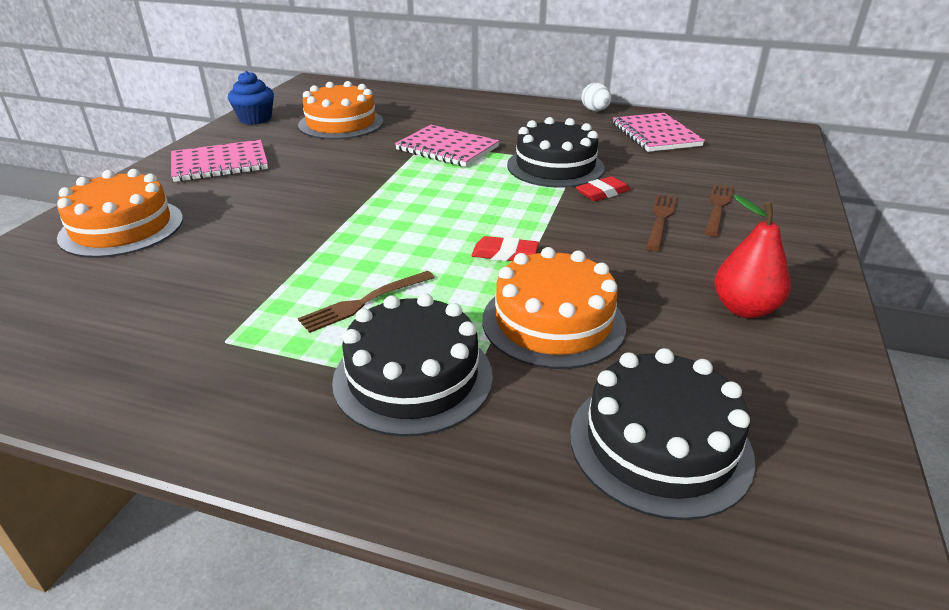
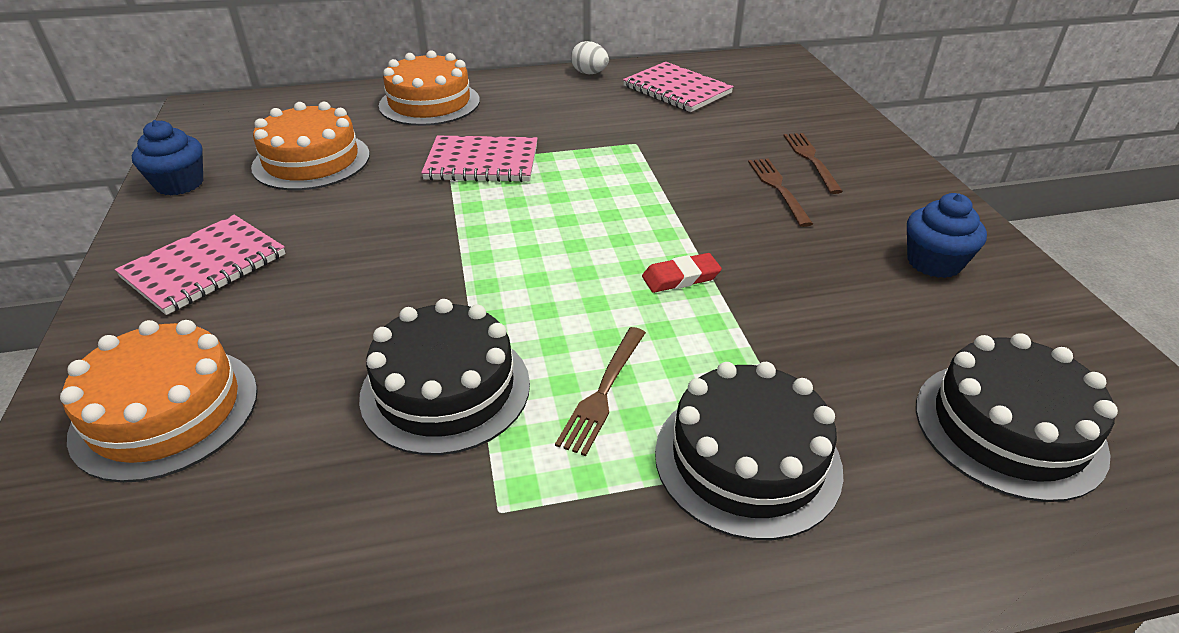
camera: 30 degrees left, 5 degrees up
orange cake [482,247,626,369] -> orange cake moved to [379,50,480,126]
black cake [507,117,605,188] -> black cake moved to [359,299,530,455]
red eraser [576,176,630,201] -> none
red pear [715,195,791,318] -> blue cupcake [907,193,987,278]

